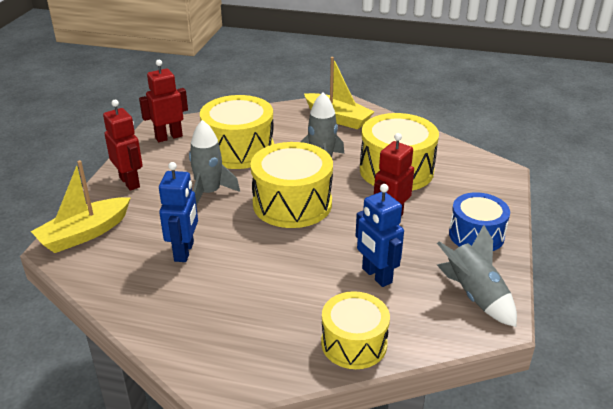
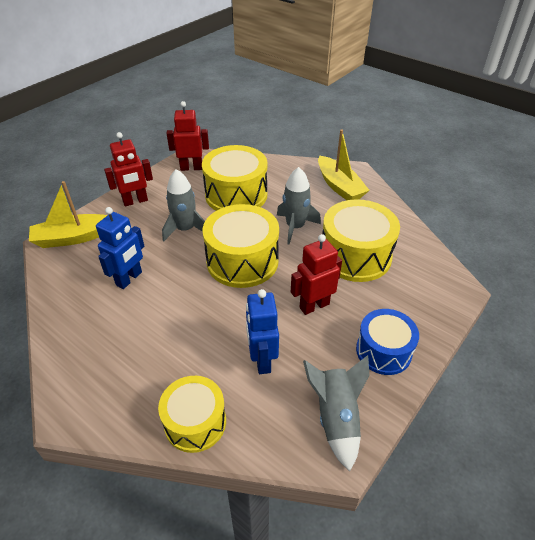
camera: 25 degrees right, 10 degrees up
red robot [103,100,143,191] -> red robot turned 75 degrees clockwise [104,132,153,206]

